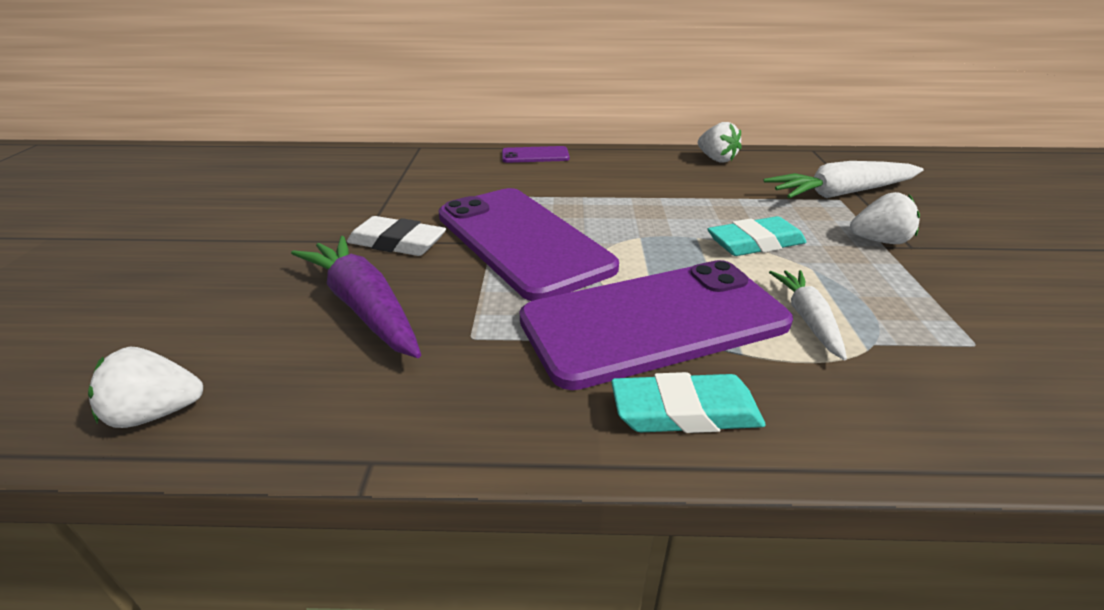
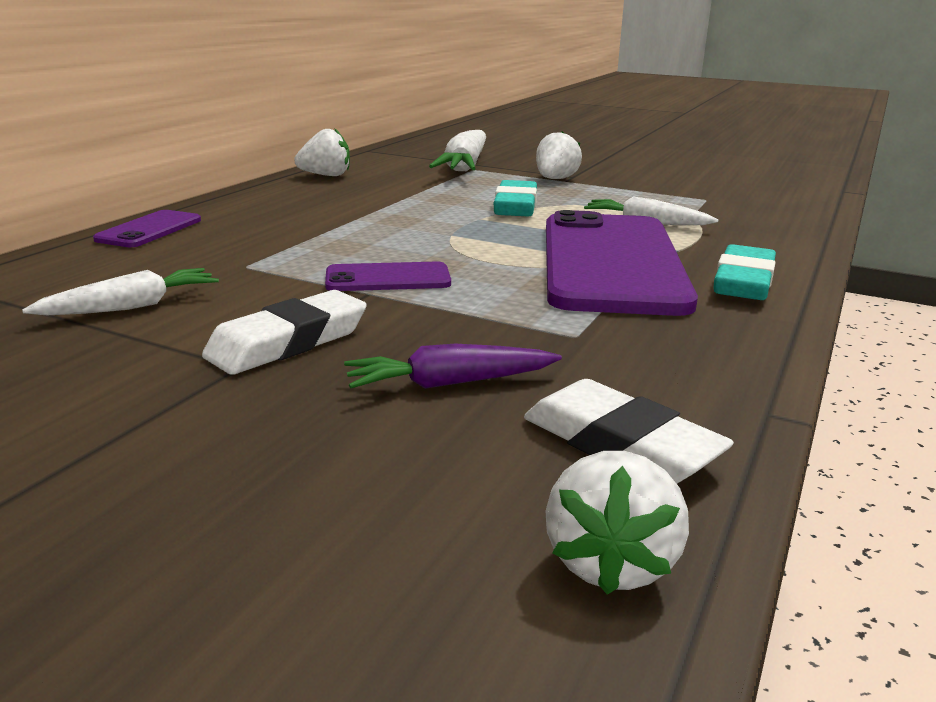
camera: 65 degrees left, 10 degrees down
purple carrot [291,236,421,358] -> purple carrot [344,344,562,389], size x0.59
purple phone [438,188,619,301] -> purple phone [325,262,451,291], size x0.44
none -> white carrot [22,268,219,315]
none -> white eraser [524,379,734,484]

